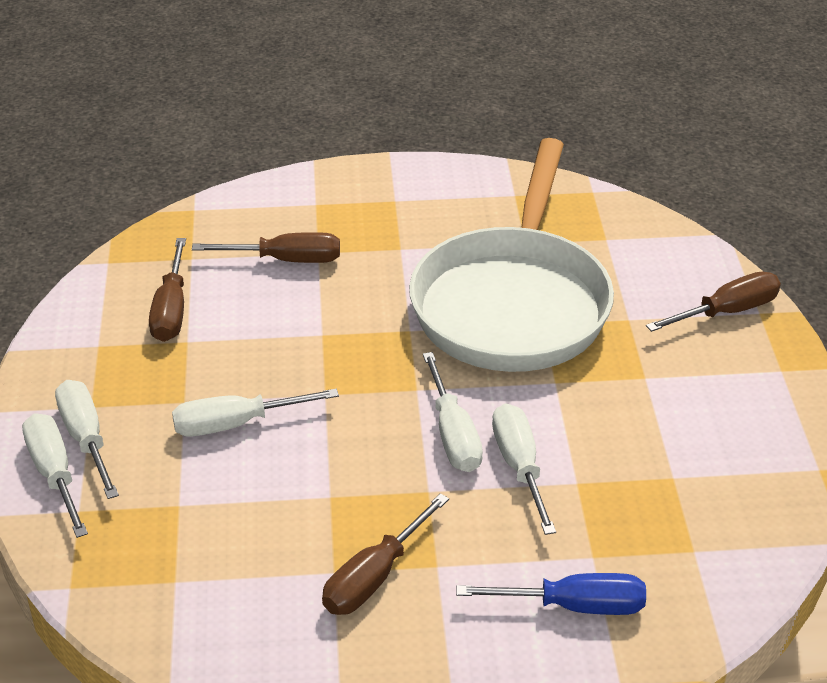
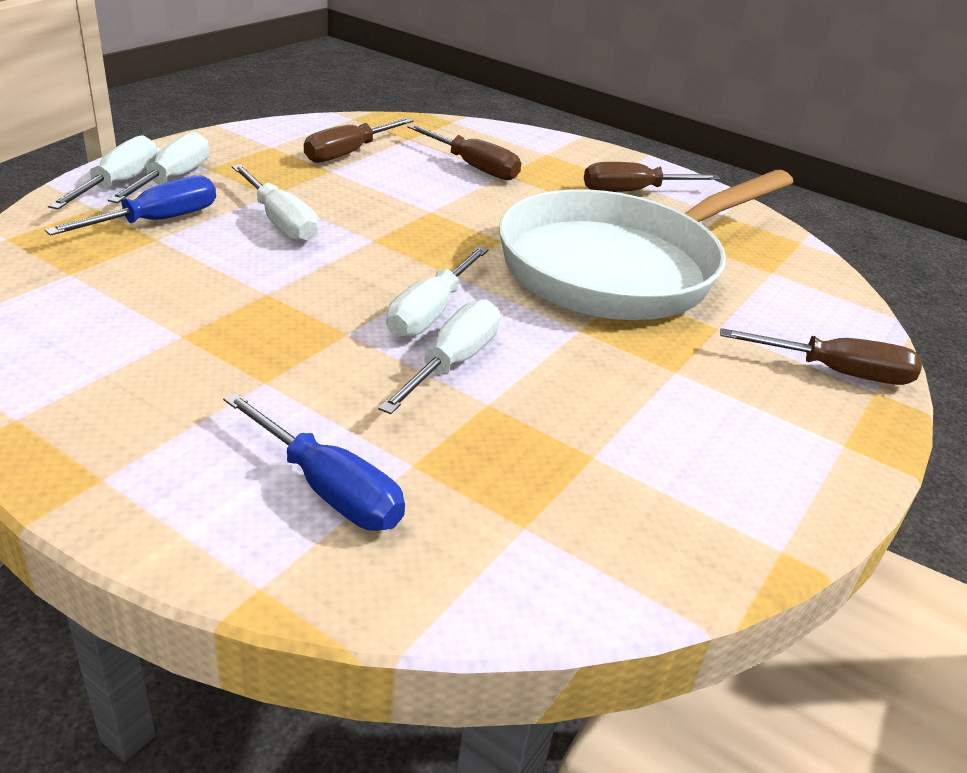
camera: 35 degrees right, 5 degrees down
white screwdriver [172,389,339,437] -> white screwdriver turned 150 degrees counterclockwise [232,165,318,243]
brown screwdriver [322,493,449,615] -> brown screwdriver moved to [584,162,720,192]
none -> blue screwdriver [45,176,216,236]

